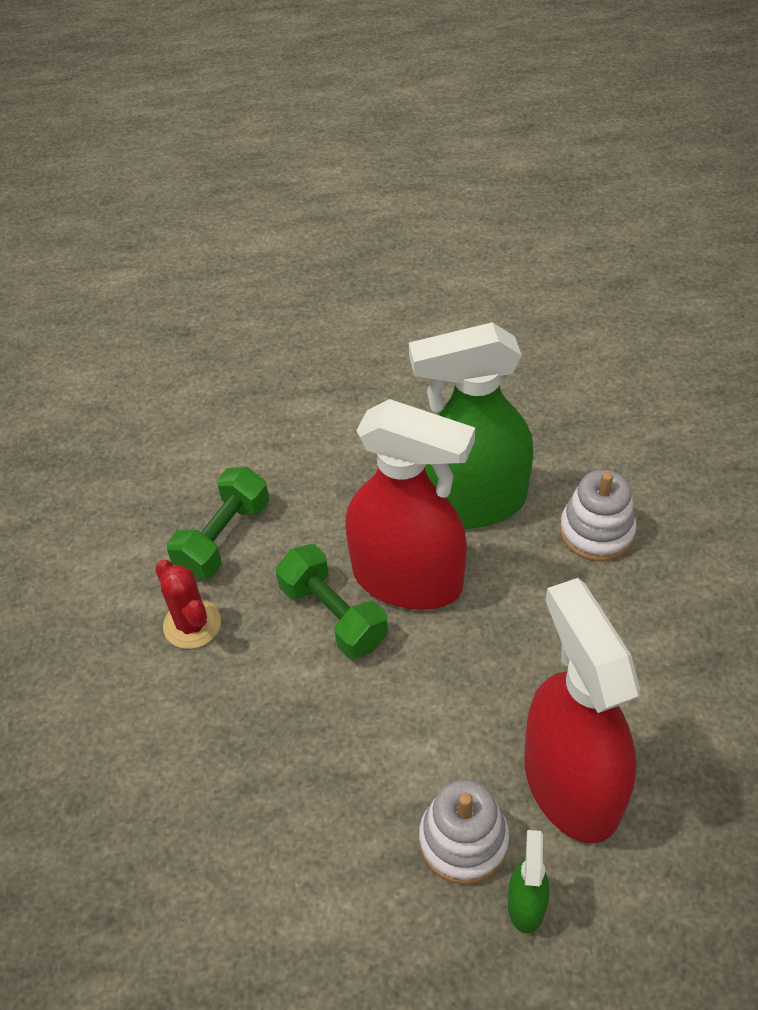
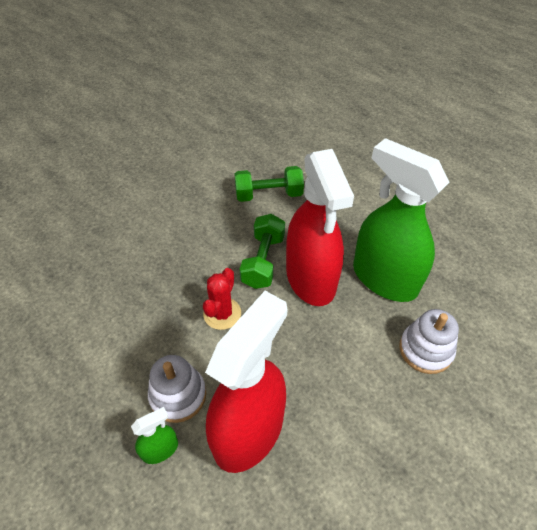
camera: 50 degrees right, 0 degrees up
red cactus [155,560,221,649] -> red cactus moved to [203,268,241,330]

